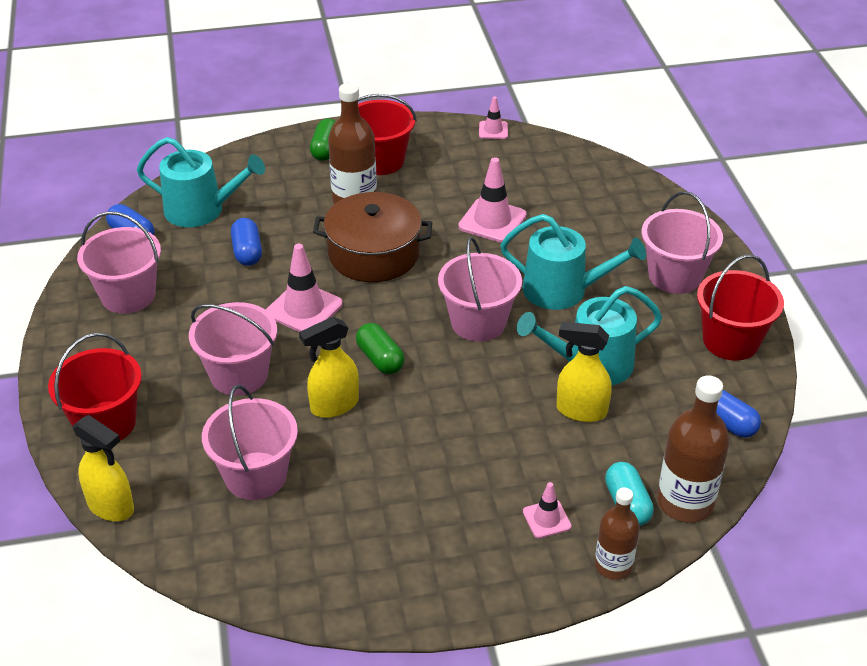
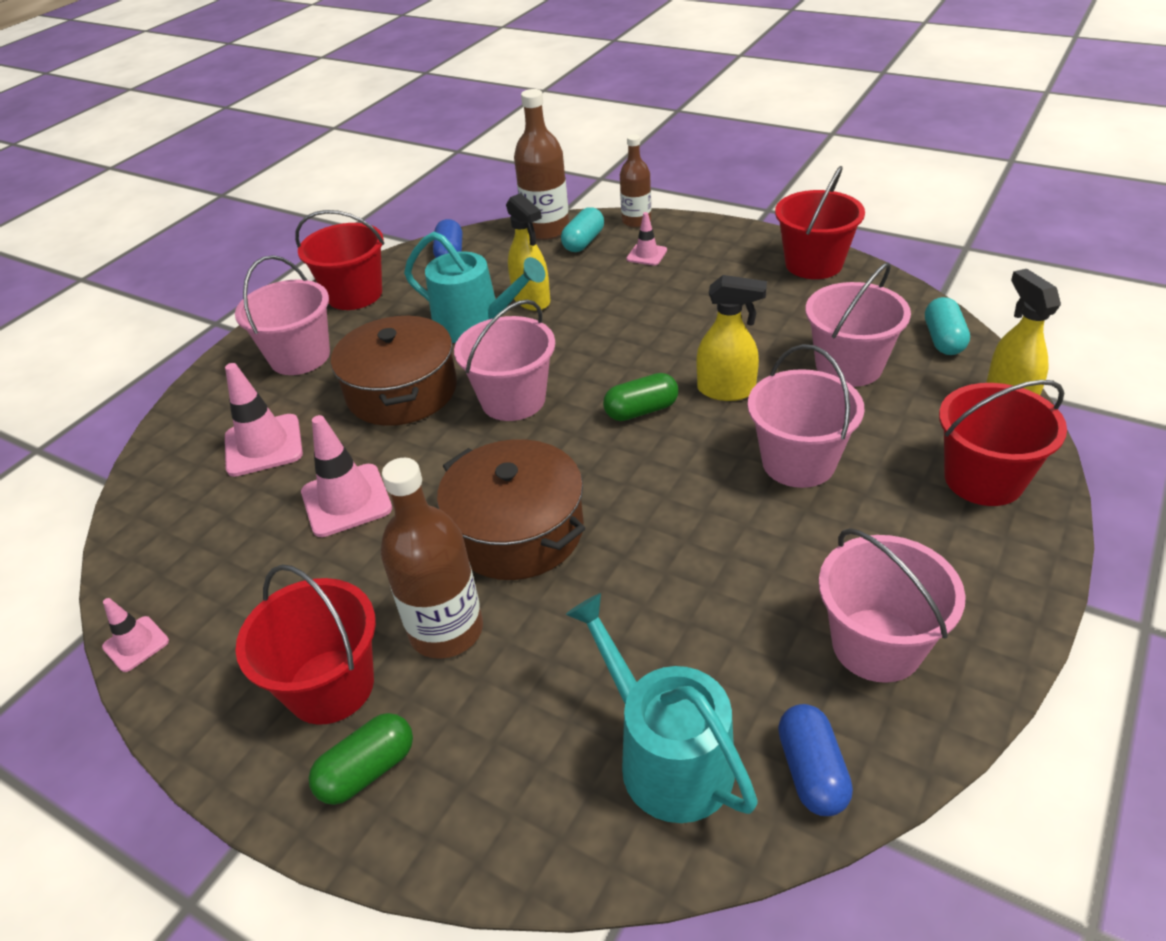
camera: 135 degrees left, 0 degrees up
blue capsule [231,218,262,266] -> none
pink traffic cone [266,244,343,332] -> pink traffic cone moved to [225,363,303,477]
green capsule [356,323,405,374] -> green capsule turned 60 degrees clockwise [603,373,678,421]
turquoise watering can [500,214,646,310] -> brown pot [331,315,457,426]
none -> red bucket [775,166,865,279]
none -> turquoise capsule [925,297,970,355]

